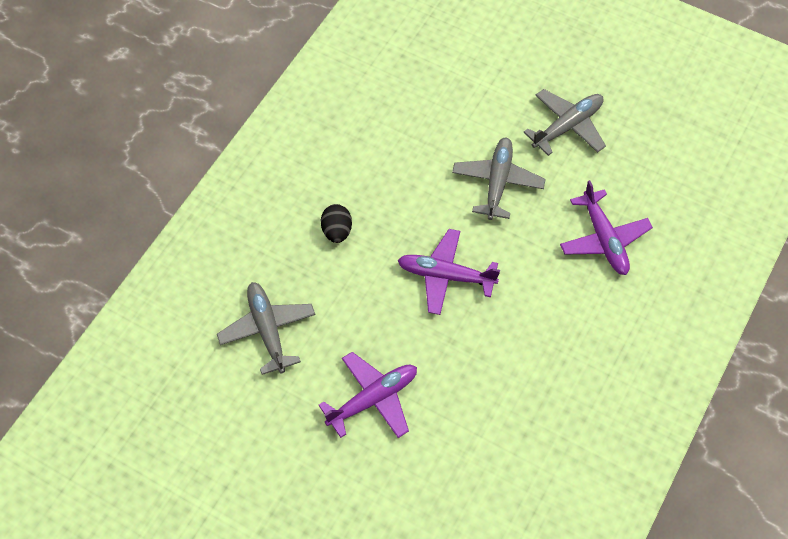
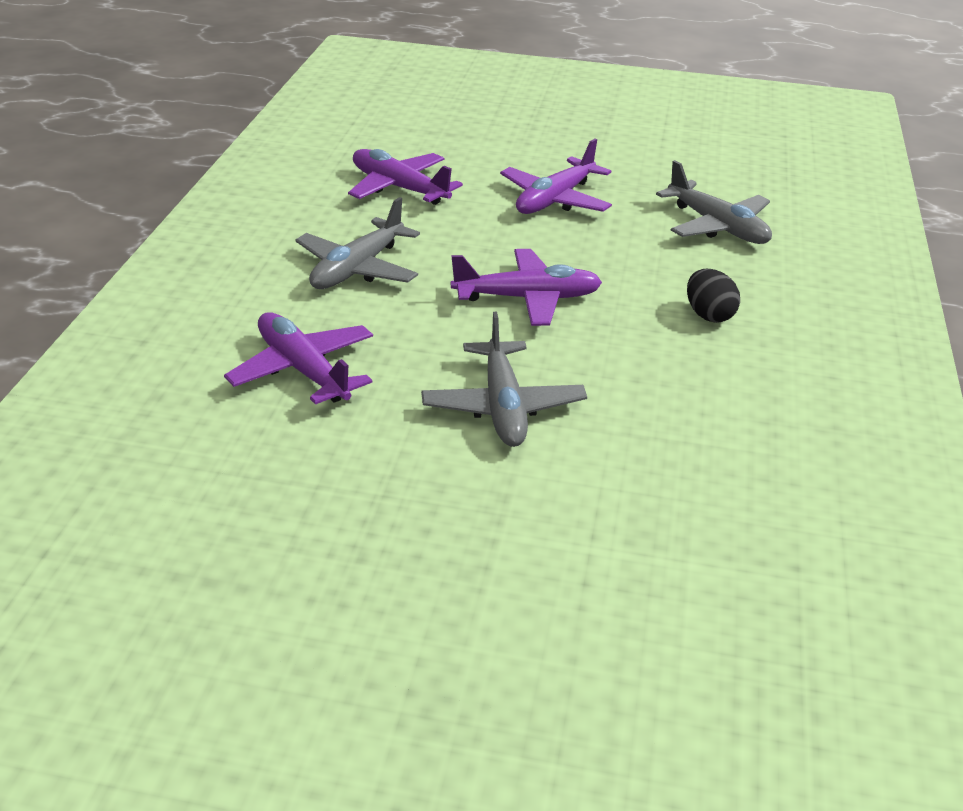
camera: 160 degrees right, 25 degrees down
grey plane [523,89,606,156] -> grey plane moved to [295,197,420,289]
none -> purple plane [348,149,463,205]

